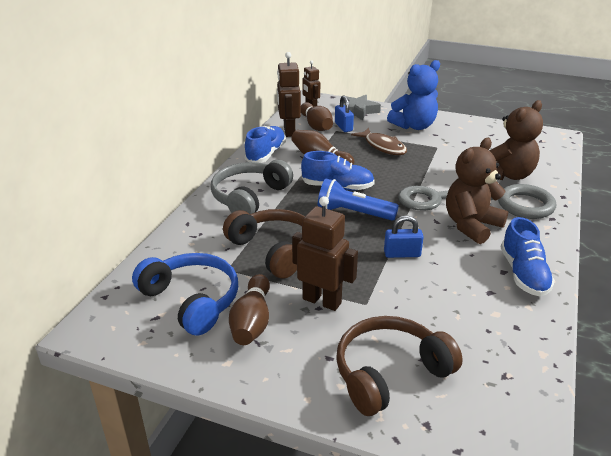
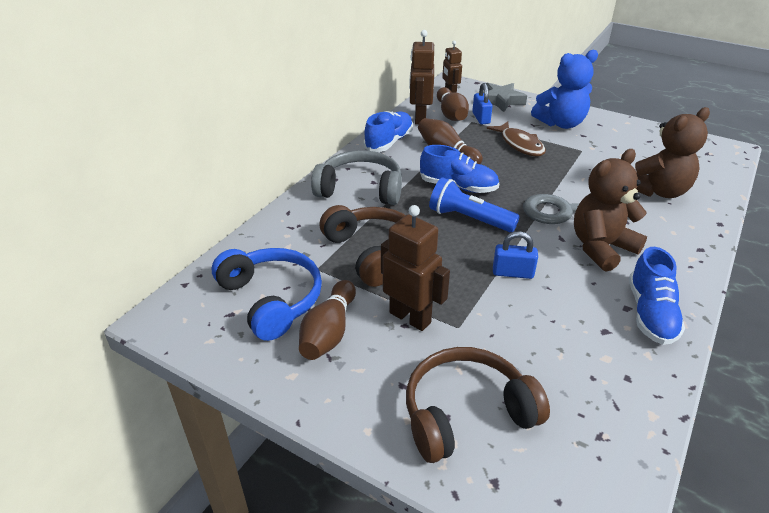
camera: 10 degrees right, 5 degrees up
grey headphones [211,160,293,214] -> grey headphones turned 60 degrees clockwise [311,150,402,205]
grey ring [498,184,556,219] -> none

